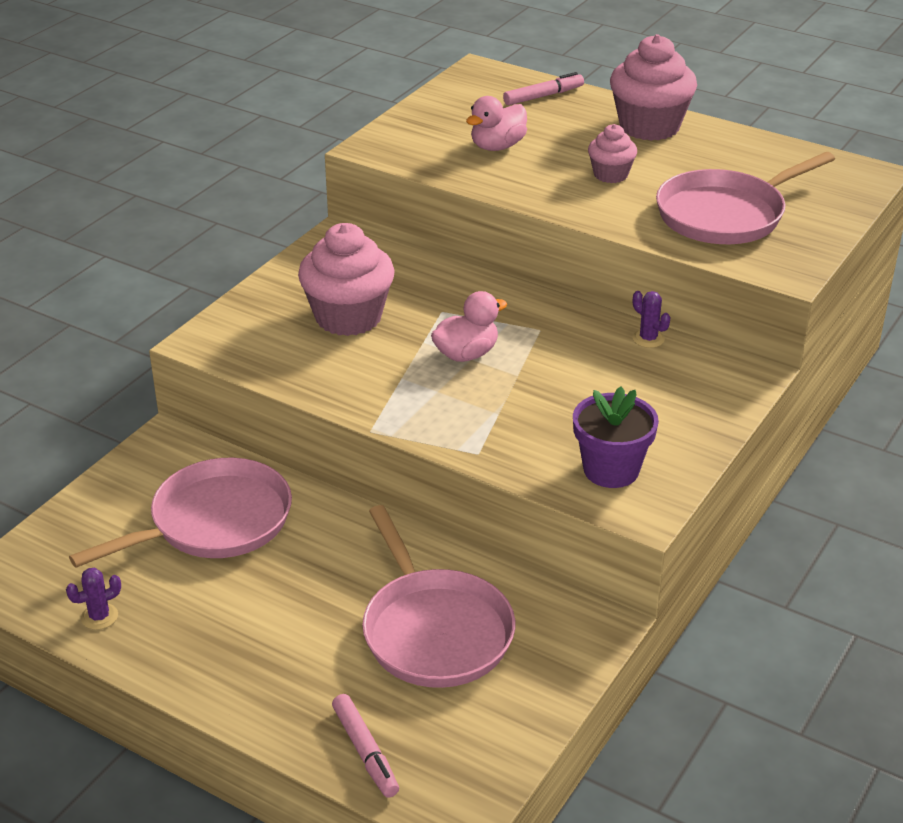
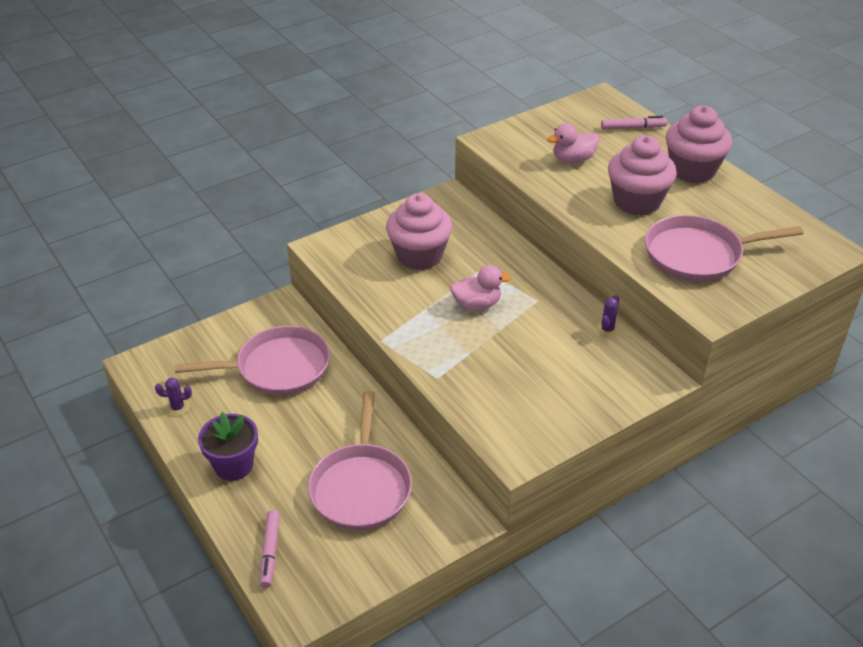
camera: 25 degrees right, 5 degrees up
purple flower pot [573,387,659,488] -> purple flower pot moved to [198,412,258,481]
pink cupcake [588,124,637,183] -> pink cupcake [608,136,677,216], size x1.84
purple cactus [632,291,670,348] -> purple cactus turned 45 degrees clockwise [596,295,620,338]

